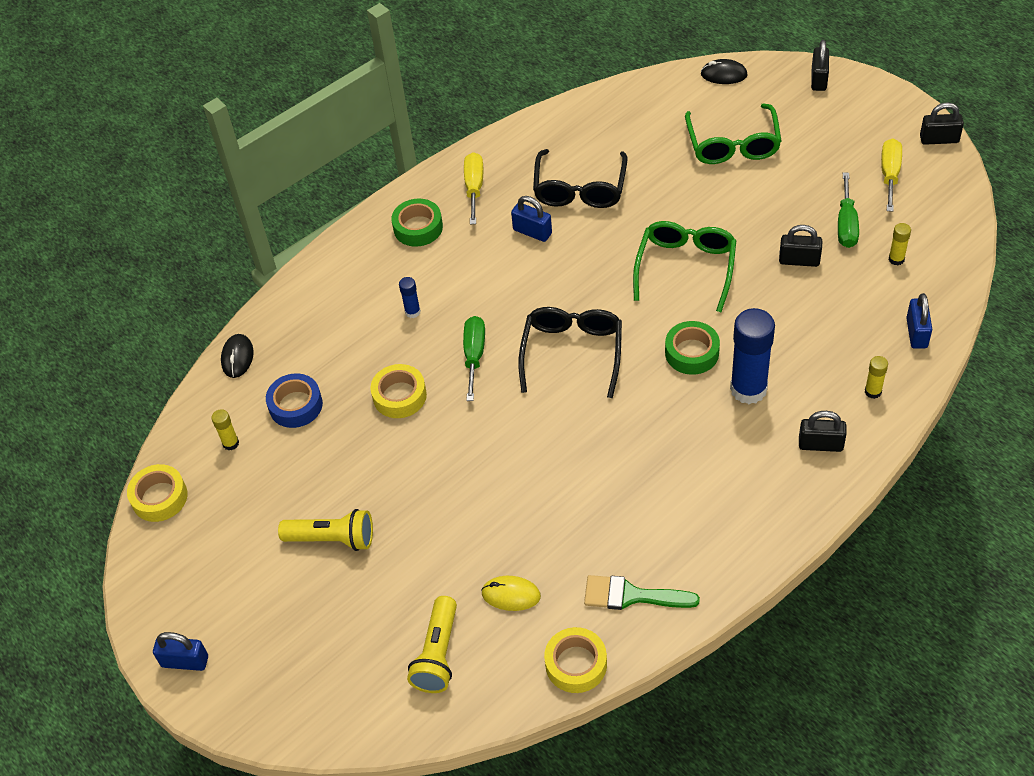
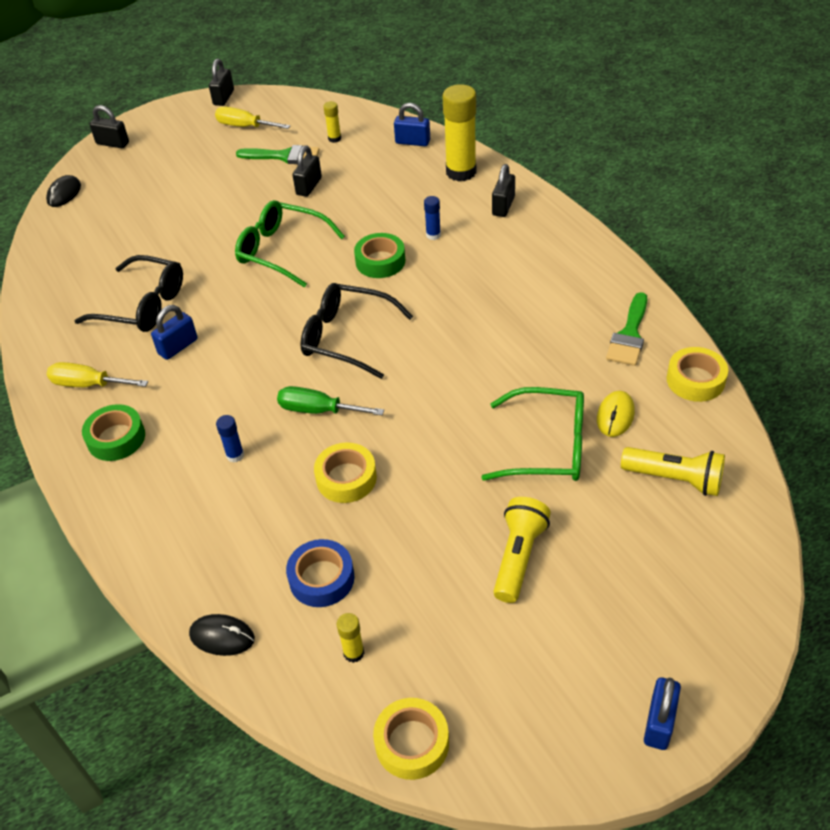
camera: 80 degrees left, 5 degrees down
green glasses [685,103,781,164] -> green glasses moved to [481,387,584,481]
blue glue stick [730,308,775,404] -> blue glue stick [424,196,441,240], size x0.45
green screwdriver [838,173,859,248] -> green brush [236,145,320,164]
yellow glue stick [865,356,888,399] -> yellow glue stick [443,84,476,181], size x2.20

